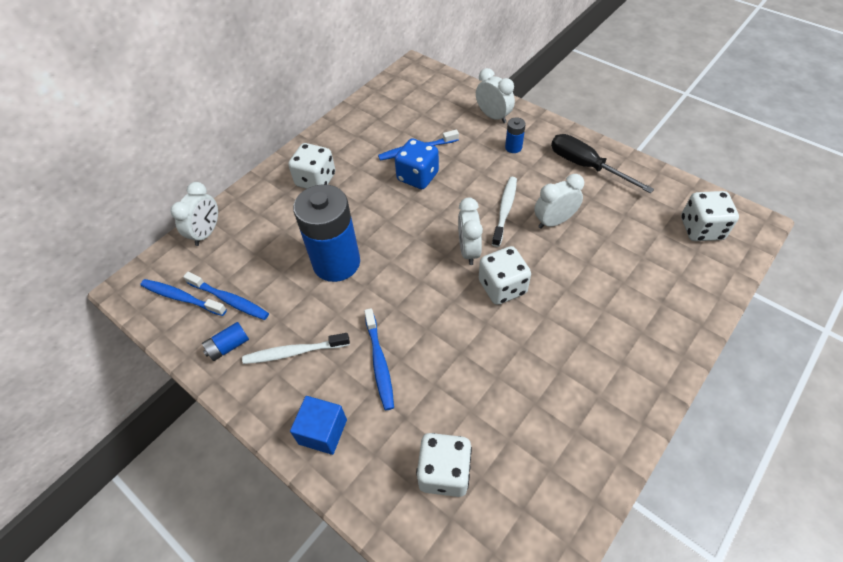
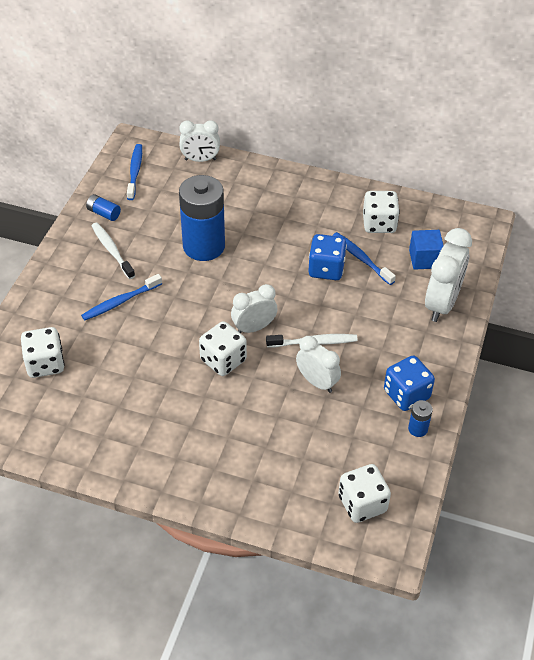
camera: 65 degrees right, 5 degrees down
blue toothbrush [183,272,269,320] -> none
white dice [288,143,335,189] -> white dice moved to [363,191,400,233]
blue cube [290,396,347,455] -> blue cube moved to [409,230,444,270]
white clock [476,68,515,123] -> white clock [425,228,472,322], size x1.55
blue battery [505,117,526,153] -> blue battery moved to [408,400,433,437]
black screwdriver [551,134,654,193] -> blue dice [384,356,435,411]

